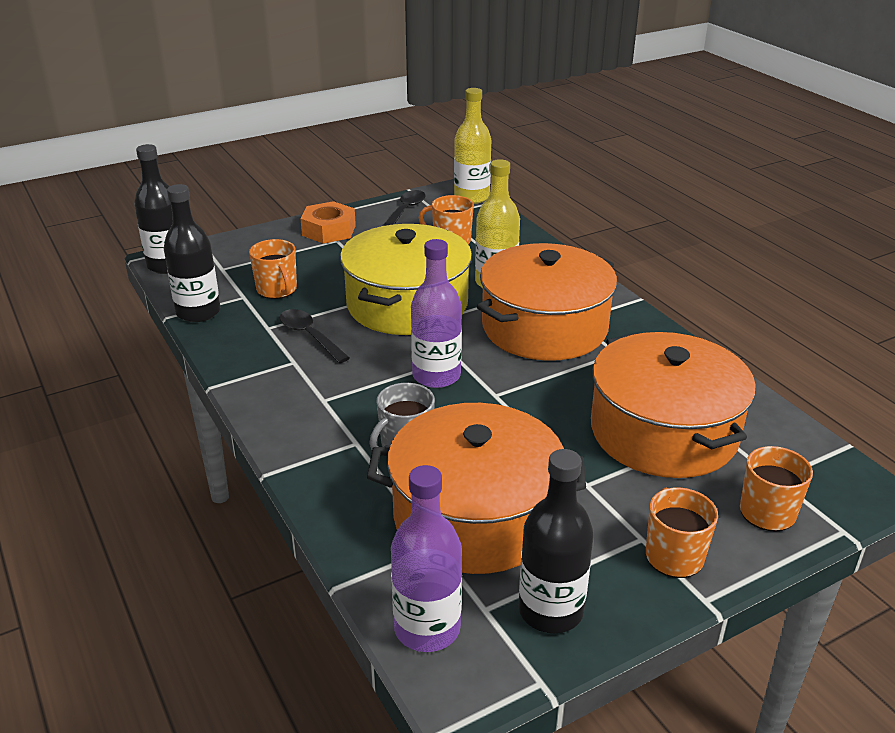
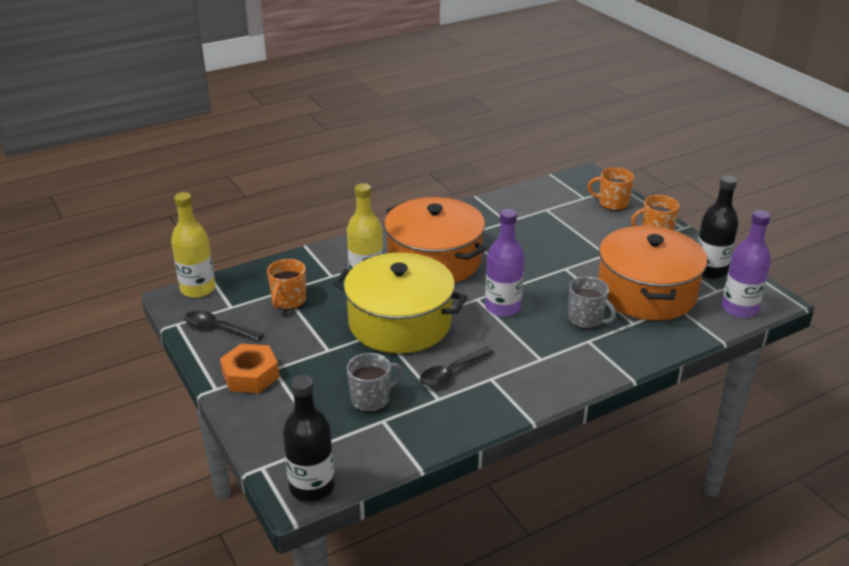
camera: 90 degrees left, 0 degrees up
black bottle [164,184,220,322] -> none
orange mug [249,239,297,299] -> grey mug [347,353,403,412]
orange pot [591,332,756,478] -> none

